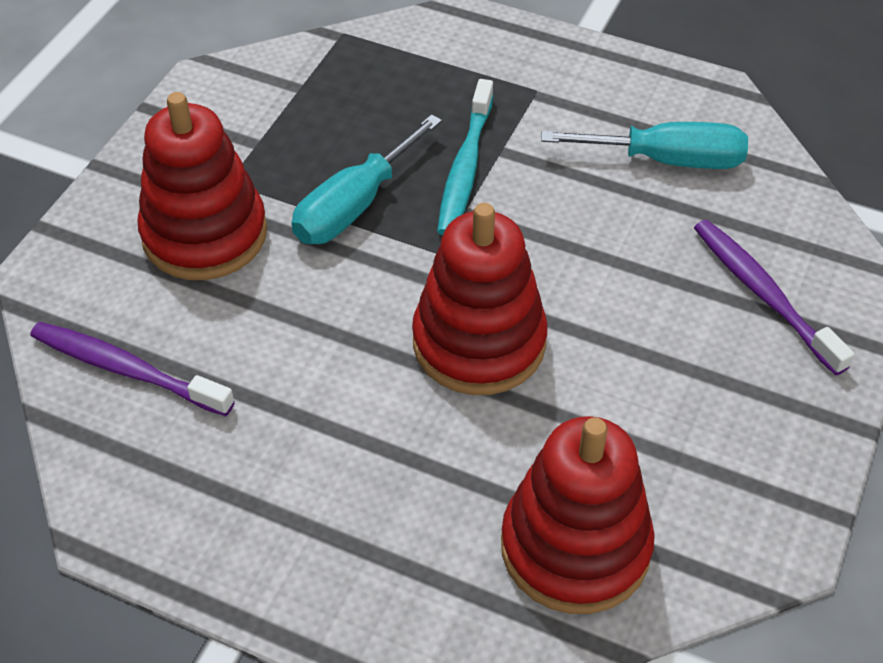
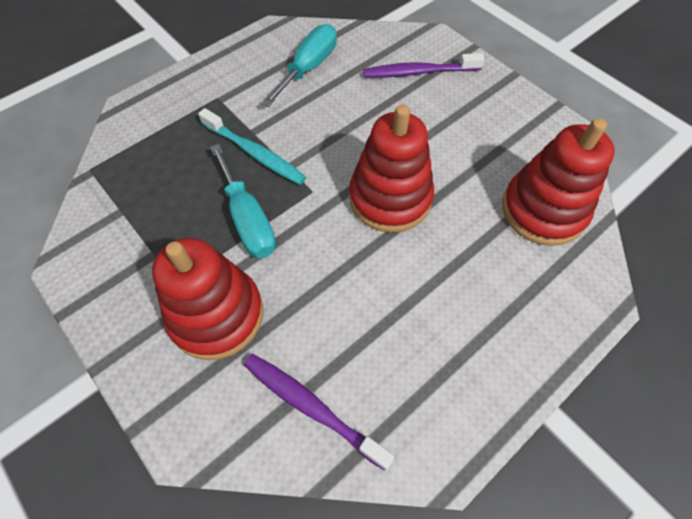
camera: 65 degrees left, 10 degrees up
purple toothbrush [30,322,235,416] -> purple toothbrush turned 75 degrees clockwise [244,354,395,471]

